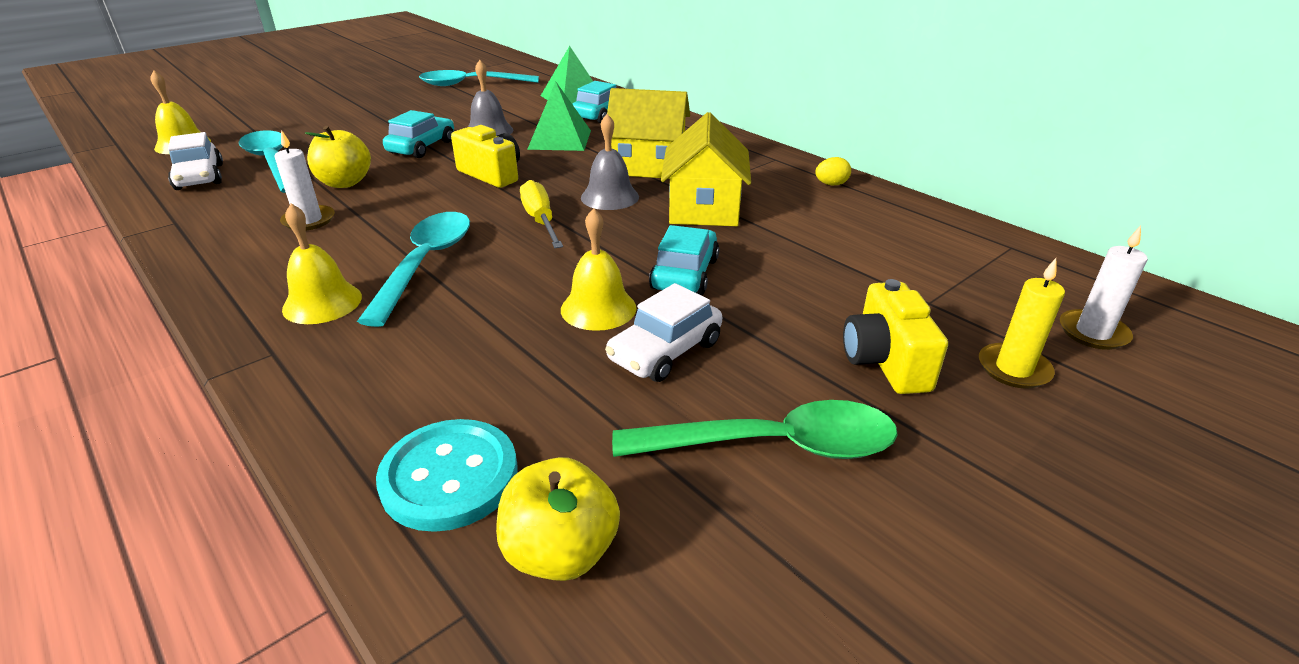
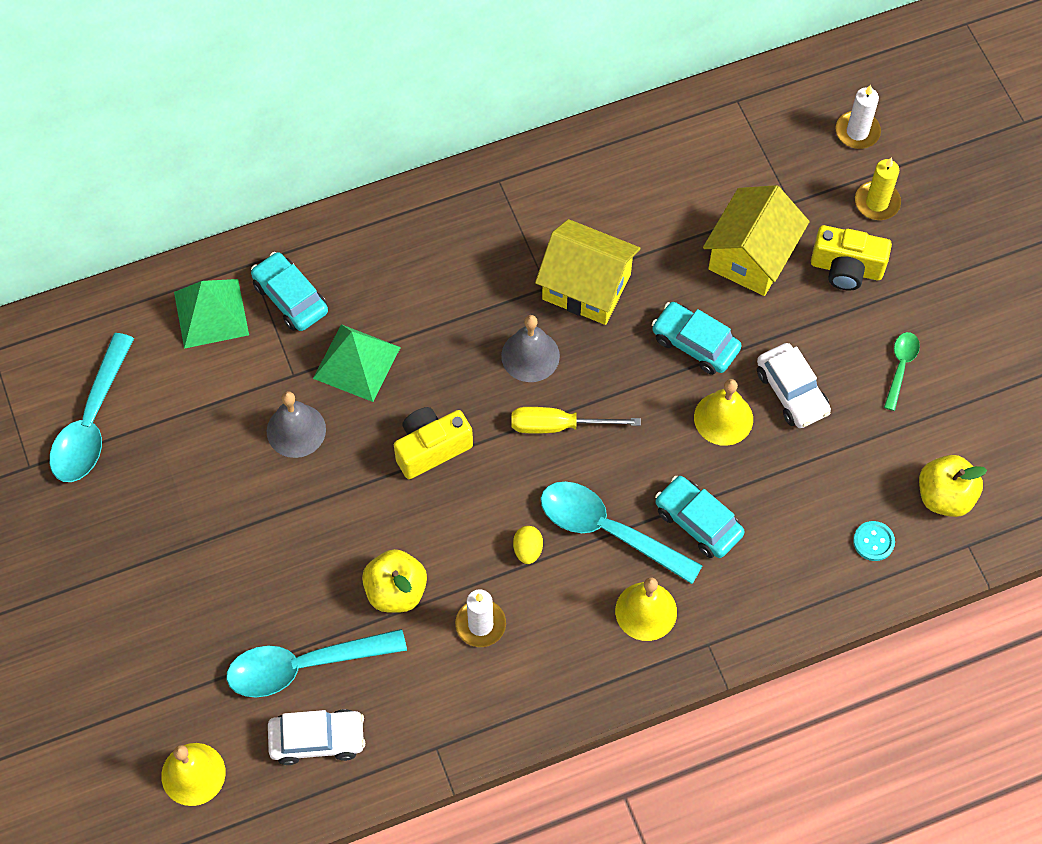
camera: 70 degrees left, 30 degrees up
turquoise button [376,419,518,532] -> turquoise button [853,521,895,561], size x0.51
turquoise car [383,110,454,158] -> turquoise car moved to [655,476,745,558]
yellow house [607,88,690,179] -> yellow house moved to [703,185,810,296]
green spoon [612,400,898,459] -> green spoon [884,332,920,411], size x0.52
yellow egg [816,157,851,185] -> yellow egg moved to [513,526,543,564]

